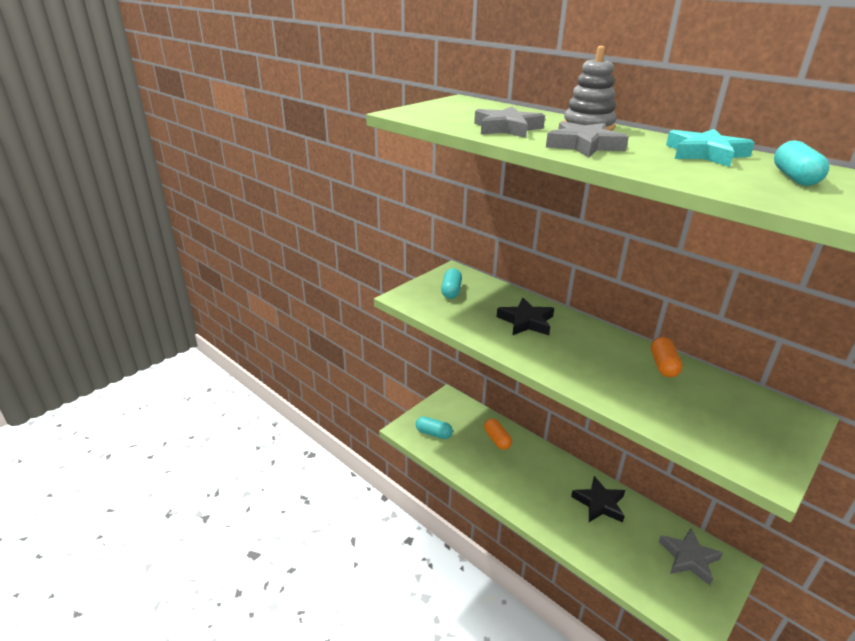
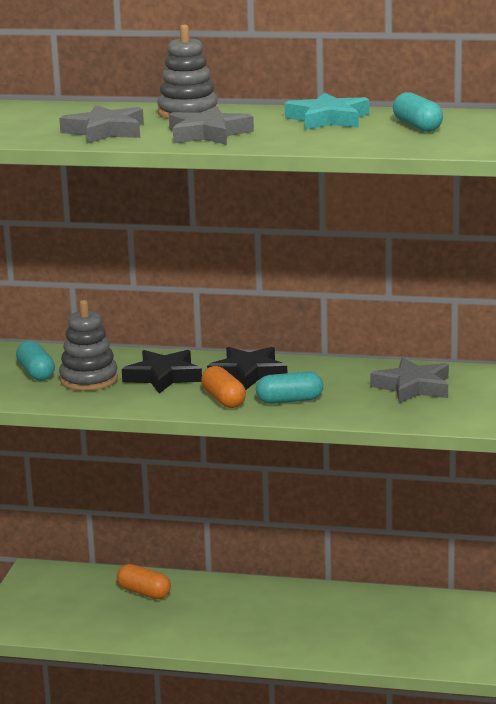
camera: 30 degrees left, 10 degrees down
turquoise capsule [416,416,453,439] -> turquoise capsule moved to [256,372,323,404]
black star [571,476,625,522] -> black star moved to [207,347,287,390]
orange capsule [651,337,683,377] -> orange capsule moved to [201,366,246,408]
grey star [659,528,723,585] -> grey star moved to [370,357,449,403]
none -> grey stacking toy [59,300,118,391]

